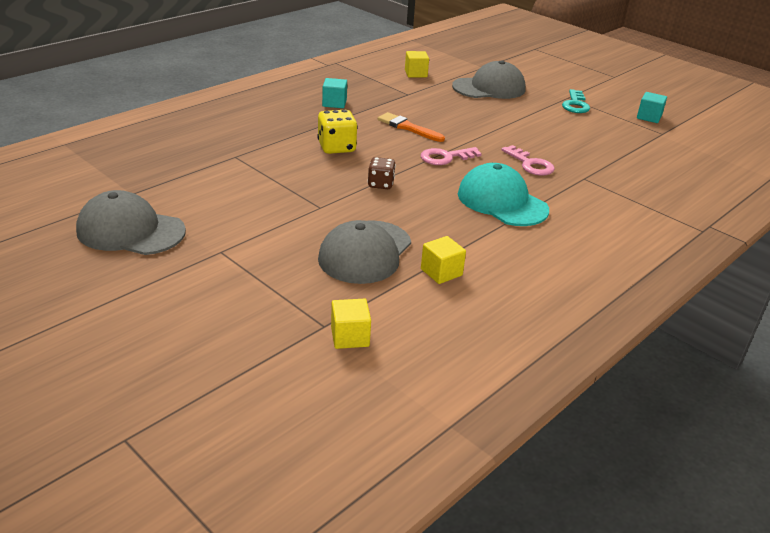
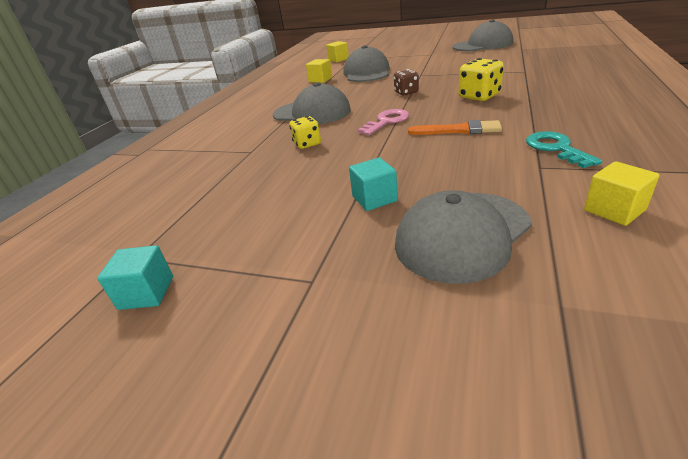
camera: 160 degrees right, 0 degrees up
turquoise cube [322,78,347,108] -> turquoise cube moved to [349,157,398,211]
turquoise cap [458,163,549,226] -> grey cap [273,82,351,124]
pink key [501,145,555,176] -> yellow dice [289,116,321,149]
turquoise key [562,89,590,113] -> turquoise key moved to [526,131,602,168]

